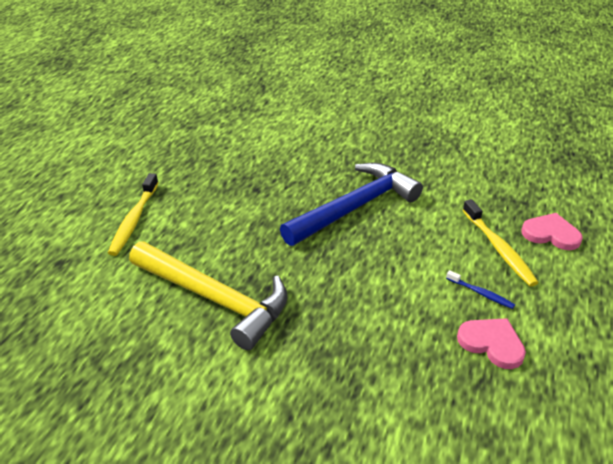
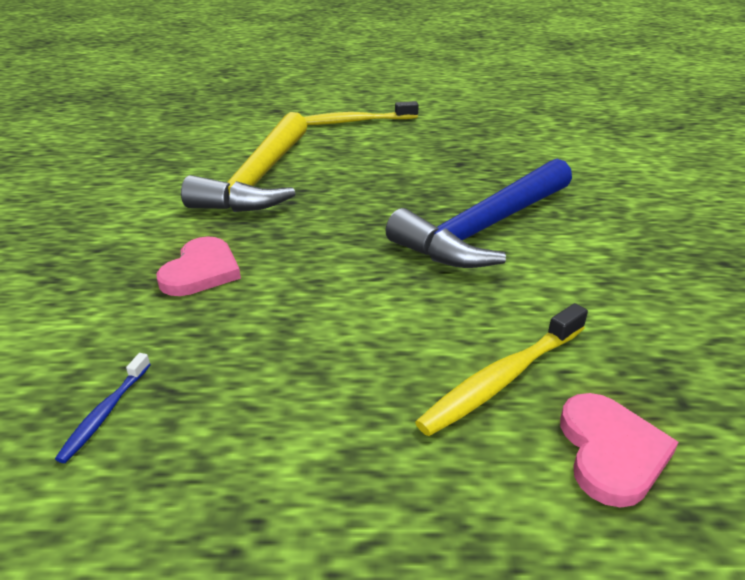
camera: 70 degrees right, 5 degrees down
blue hammer [280,163,423,246] -> blue hammer turned 105 degrees clockwise [386,159,572,268]
blue toothbrush [446,270,515,309] -> blue toothbrush moved to [55,353,151,463]
pink heart [457,318,526,369] -> pink heart moved to [156,237,241,296]

